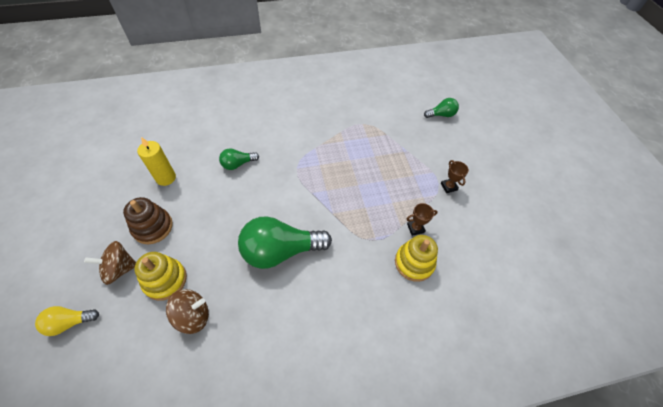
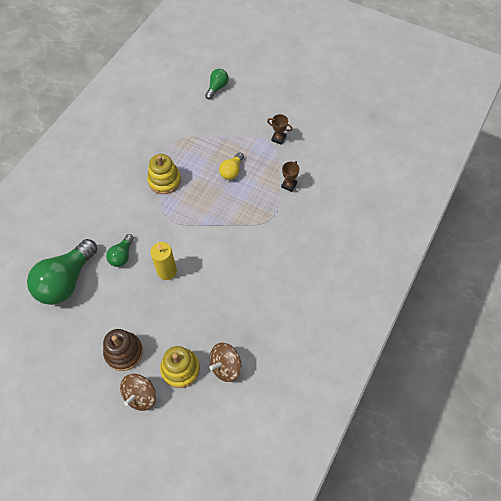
camera: 45 degrees left, 5 degrees up
yellow light bulb [35,306,99,336] -> yellow light bulb moved to [219,153,244,180]
yellow candle [137,137,176,186] -> yellow candle moved to [150,242,177,280]
brown spinning top [166,289,209,334] -> brown spinning top turned 150 degrees counterclockwise [209,343,241,382]
green light bulb [238,216,332,269] -> green light bulb moved to [27,239,97,305]
yellow stacking toy [395,235,438,282] -> yellow stacking toy moved to [147,154,181,194]

